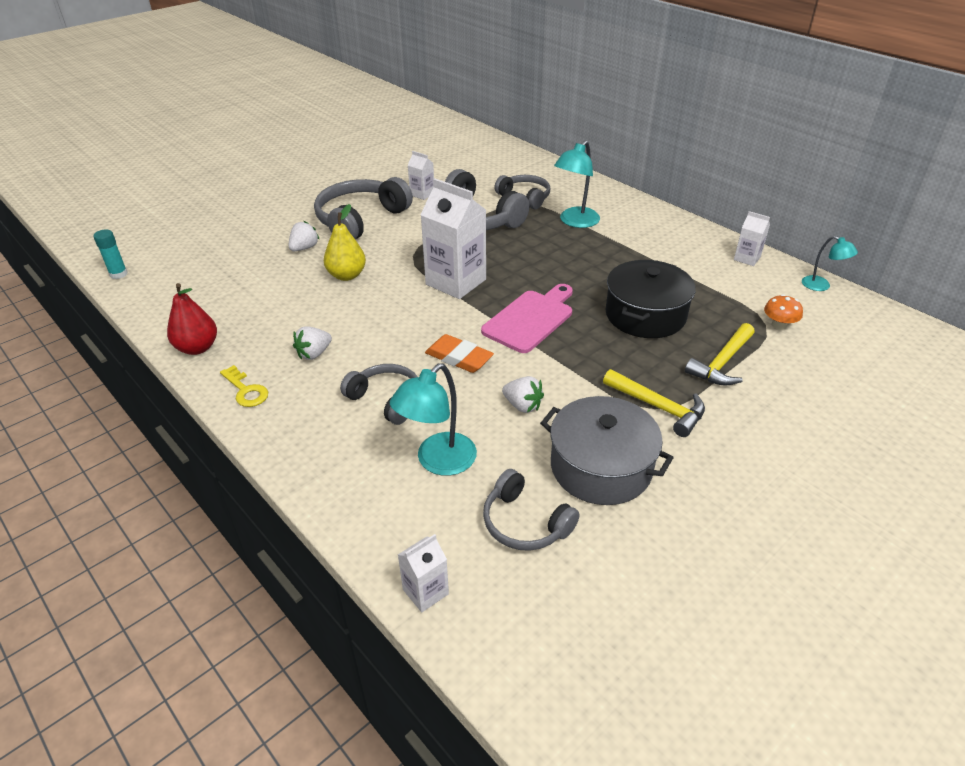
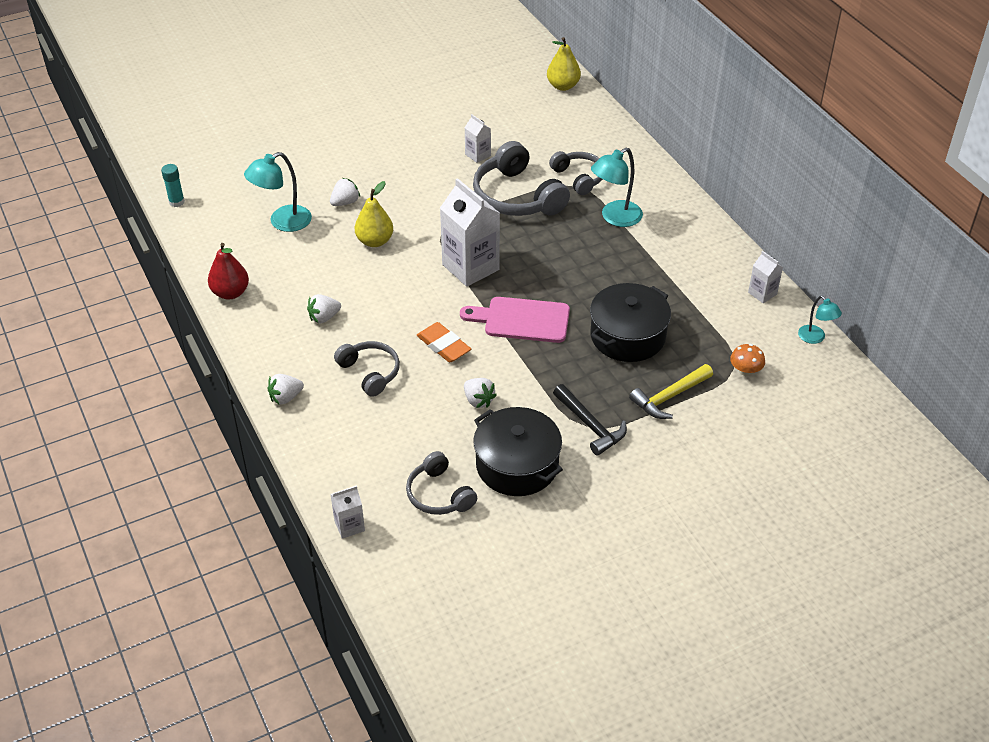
camera: 15 degrees right, 5 degrees up
yellow key [220,365,268,407] -> none
grey headphones [314,177,413,239] -> none
turquoise lamp [390,363,477,476] -> turquoise lamp moved to [244,152,312,232]
pink cutting board [481,284,573,353] -> pink cutting board turned 135 degrees counterclockwise [460,297,570,343]
grey pot [540,396,674,505] -> black pot [473,407,563,496]
yellow hammer [603,369,705,437] -> black hammer [553,384,627,456]
none -> white strawberry [268,374,304,405]
none -> yellow pear [547,37,581,91]

